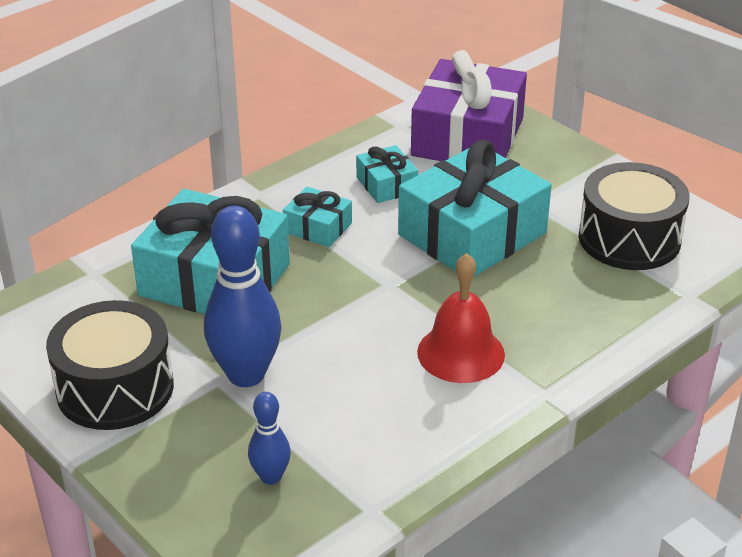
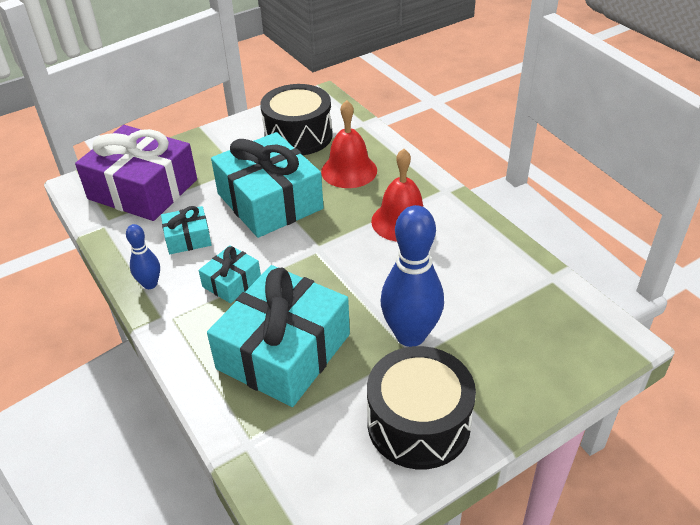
camera: 80 degrees left, 5 degrees up
blue bowling pin [248,392,291,485] -> blue bowling pin moved to [126,224,160,289]
none -> red bell [321,100,377,188]

